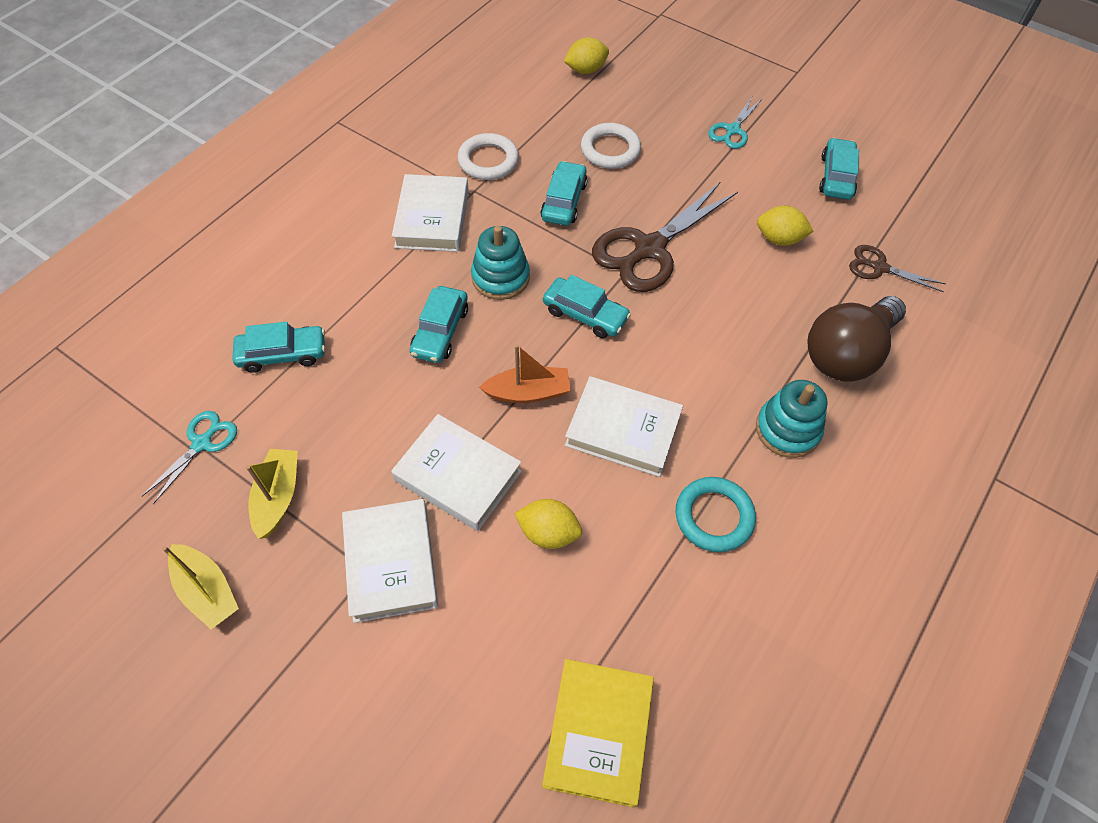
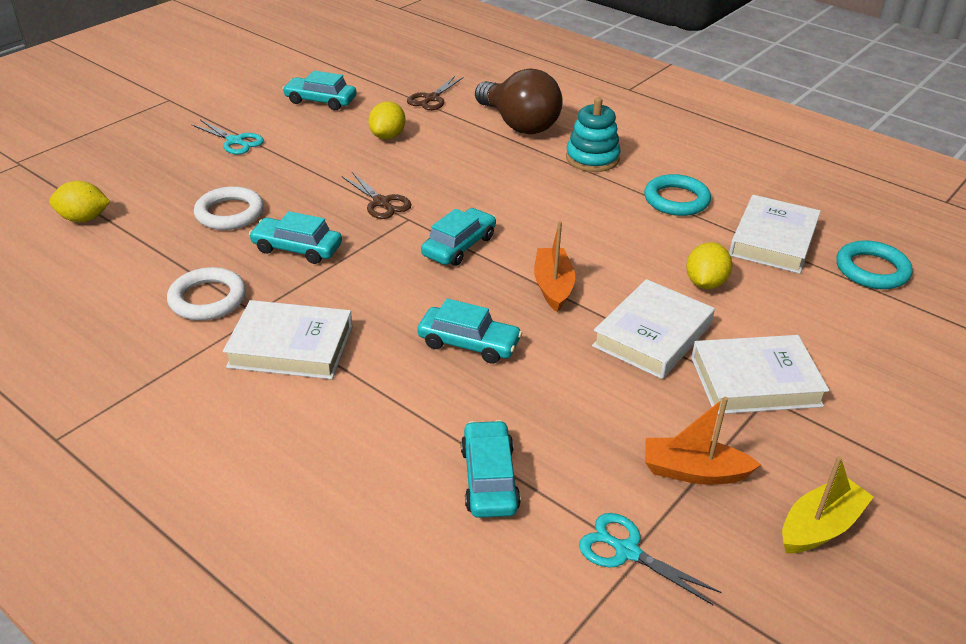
camera: 85 degrees left, 20 degrees down
yellow boat [246,449,298,539] -> orange boat [645,397,761,485]
turquoise stacking toy [471,225,530,300] -> none
yellow book [542,659,654,808] -> turquoise ring [837,240,913,289]
yellow lemon [564,37,609,74] -> yellow lemon turned 75 degrees counterclockwise [49,181,110,222]
white book [565,376,683,477] -> white book moved to [729,195,821,274]
brown scissors [592,182,738,292] -> brown scissors [342,172,412,219], size x0.52

